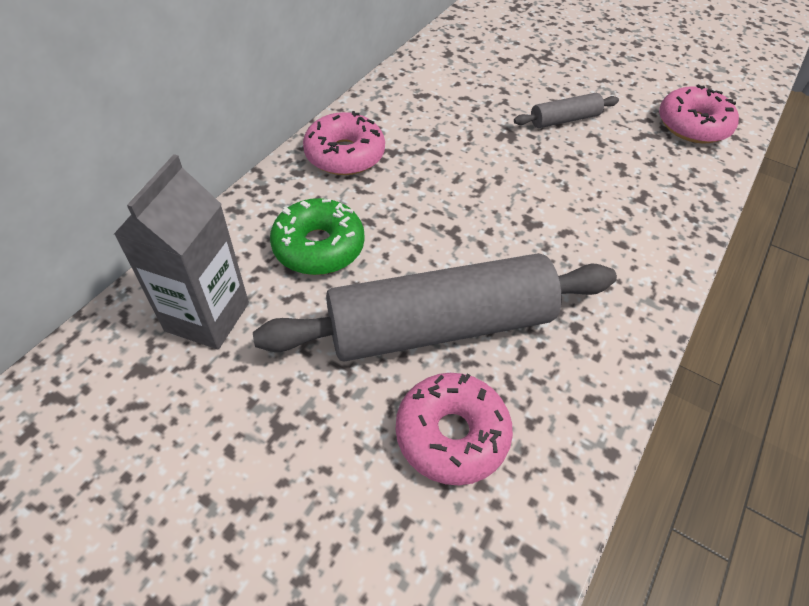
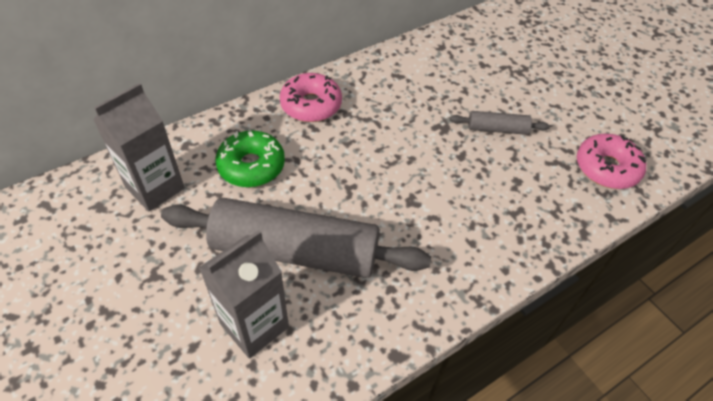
camera: 25 degrees right, 0 degrees up
pink donut [396,373,513,485] -> grey carton [199,230,289,358]

